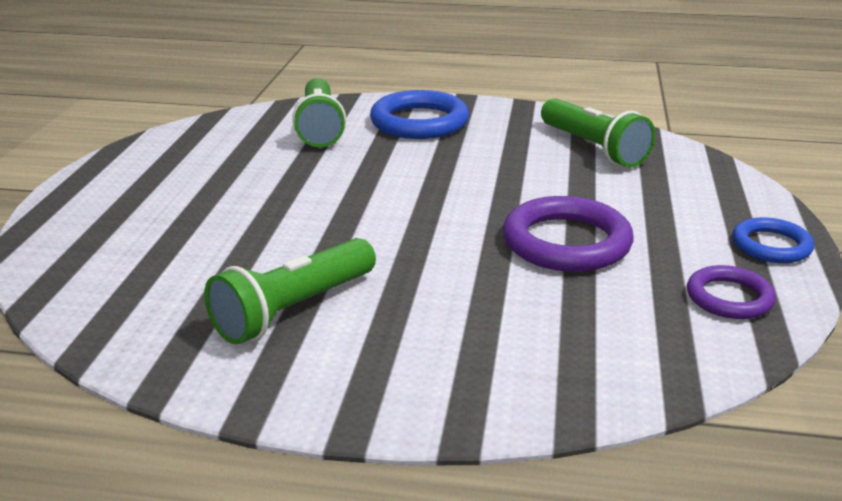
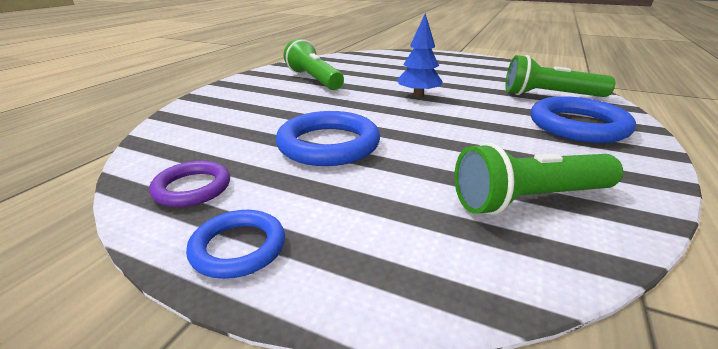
camera: 105 degrees right, 0 degrees up
purple ring [503,196,633,272] -> blue ring [276,111,380,166]
none -> blue tree [397,13,443,97]

